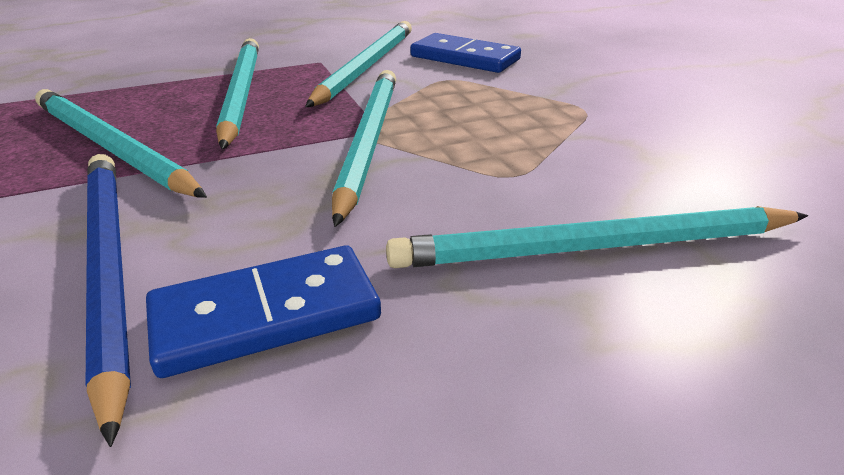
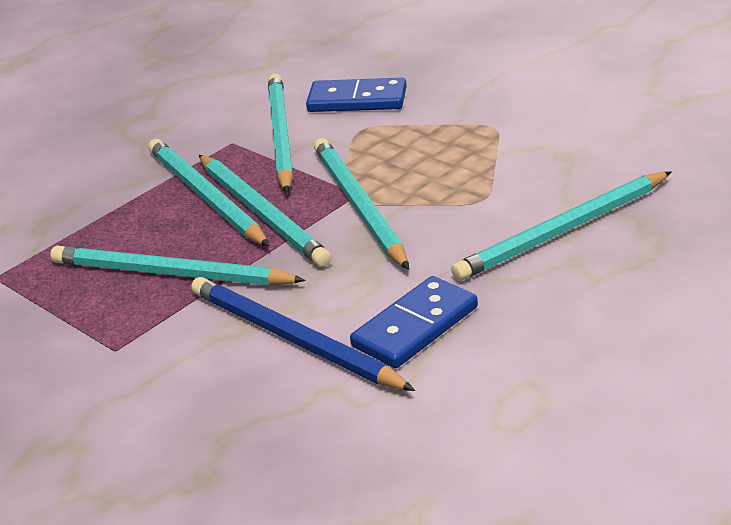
camera: 20 degrees left, 0 degrees up
none -> turquoise pencil [199,155,332,267]

